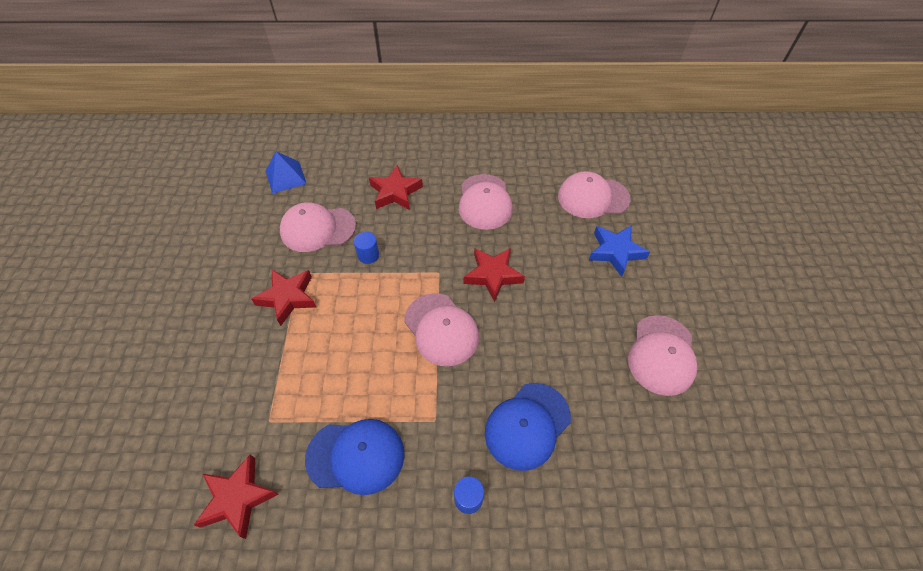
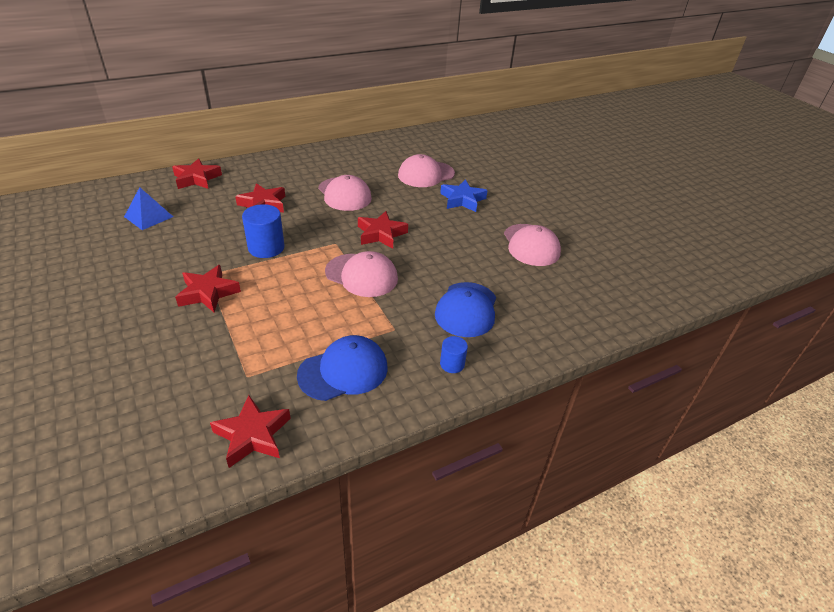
camera: 30 degrees left, 15 degrees down
pink cap [280,202,356,252] -> none
blue cylinder [354,232,379,264] -> blue cylinder [242,204,285,258], size x1.76
none -> red star [172,158,222,189]

